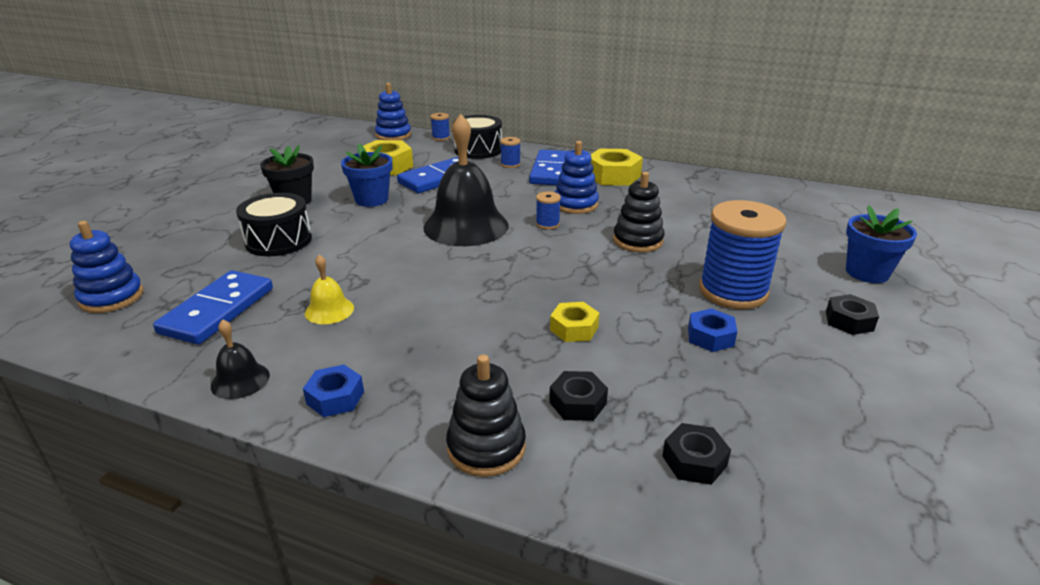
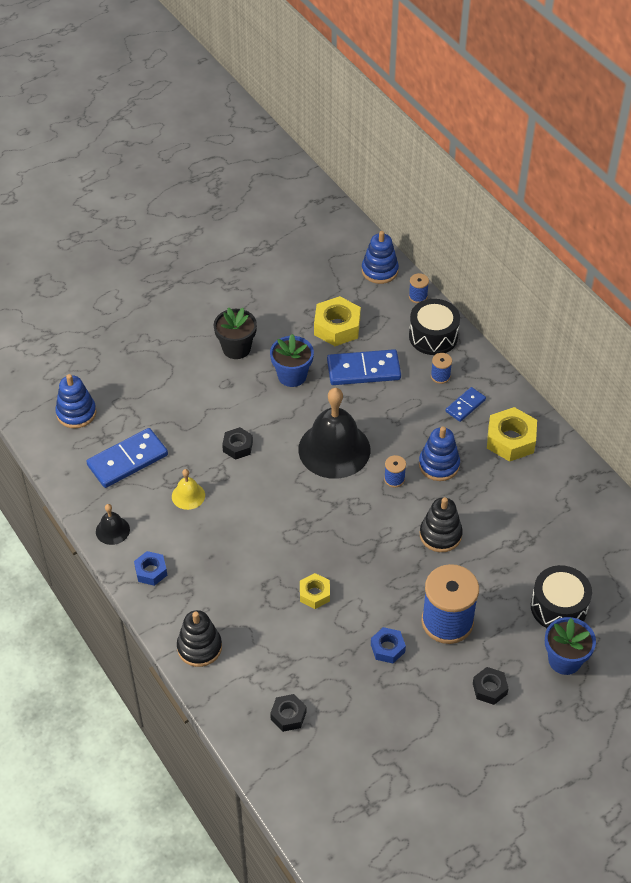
camera: 35 degrees right, 20 degrees up
black drum [236,193,312,256] -> black drum moved to [531,565,592,628]
blue domino [529,150,569,185] -> blue domino [445,387,486,422], size x0.56
black nut [549,371,608,421] -> black nut moved to [222,427,253,460]

